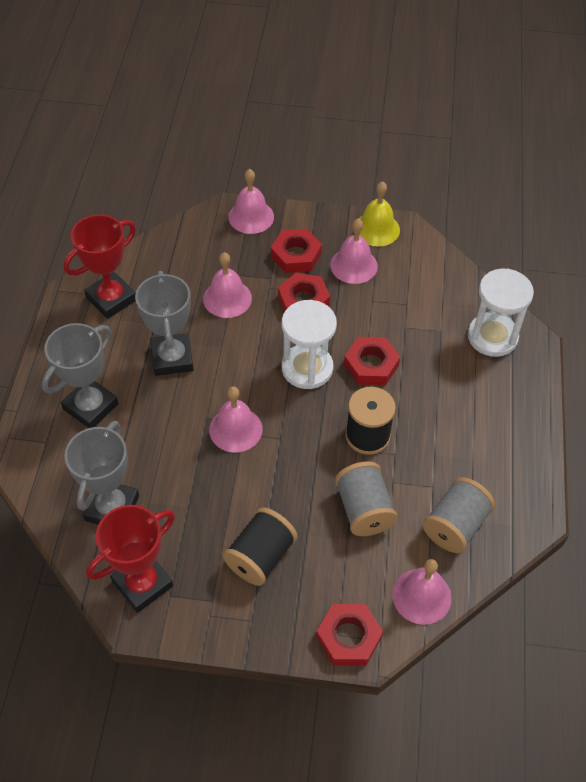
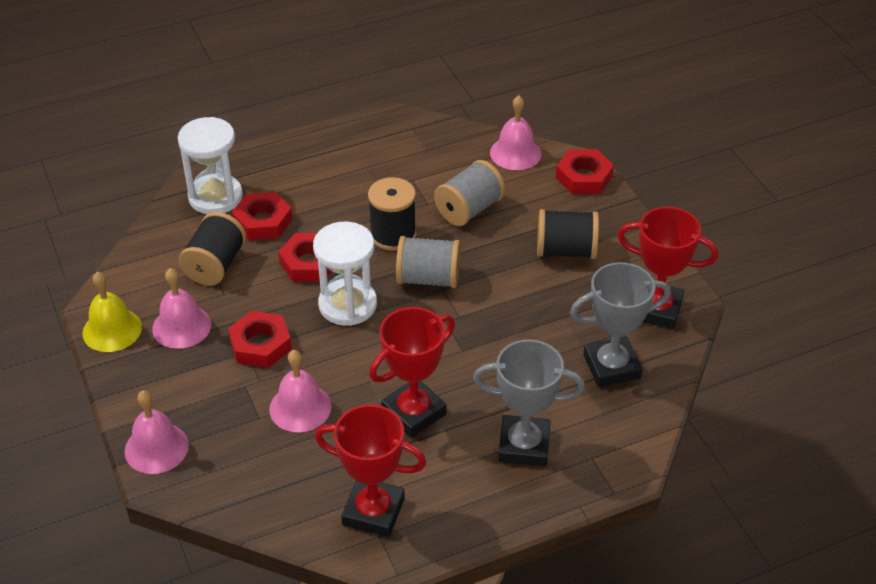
camera: 120 degrees left, 10 degrees down
grey trophy [135,271,193,376] -> red trophy [369,307,455,438]
pink bell [209,387,263,453] -> none
red nut [271,229,322,273] -> red nut moved to [232,192,292,240]
grey spool [423,477,495,553] -> grey spool moved to [396,236,460,288]
none -> black spool [178,212,246,286]

